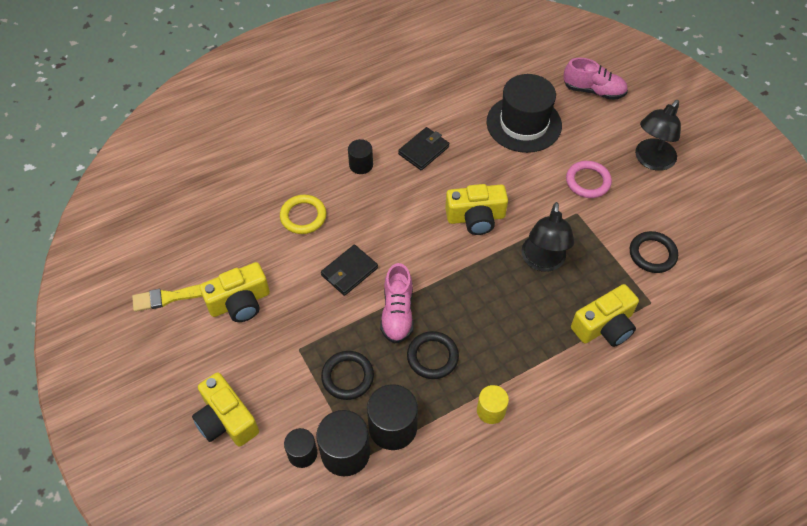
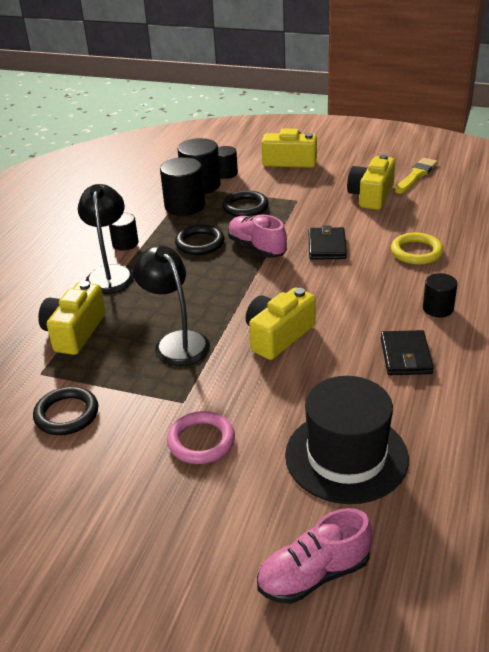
camera: 140 degrees right, 20 degrees down
yellow cylinder [477,385,509,424] -> black cylinder [109,213,139,251]
black lamp [635,100,681,171] -> black lamp moved to [78,184,134,294]

